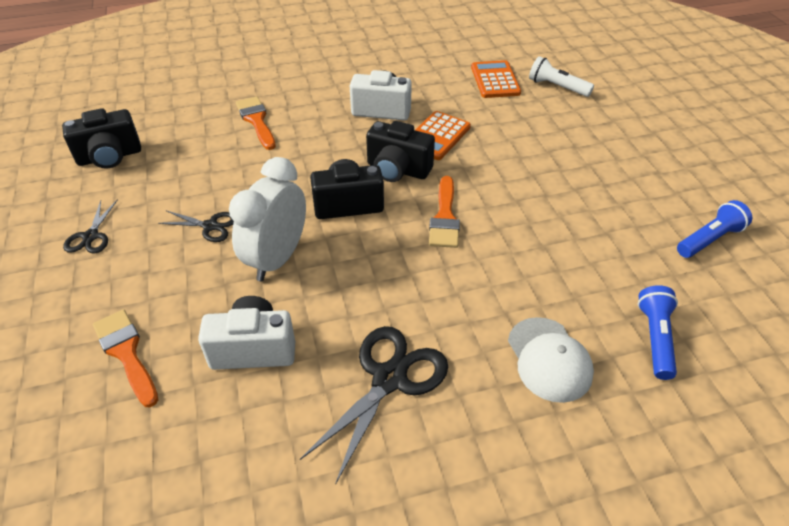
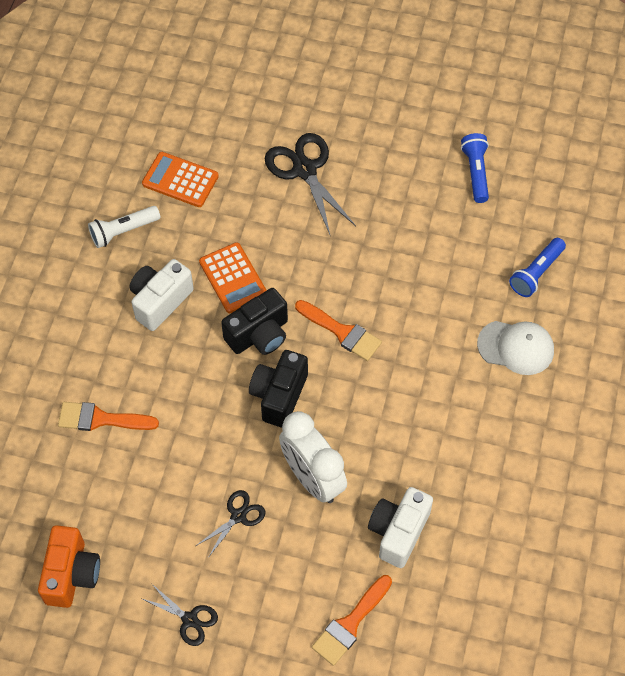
camera: 60 degrees left, 15 degrees up
black camera [62,108,141,168] -> orange camera [38,525,100,608]
orange brush [93,309,158,407] -> orange brush turned 45 degrees counterclockwise [312,575,392,666]
black scissors [300,326,448,485] -> black scissors moved to [265,133,356,237]
white flashlight [529,56,594,97] -> white flashlight moved to [88,206,160,248]
blue flashlight [638,285,678,380] -> blue flashlight turned 90 degrees counterclockwise [509,238,566,297]

